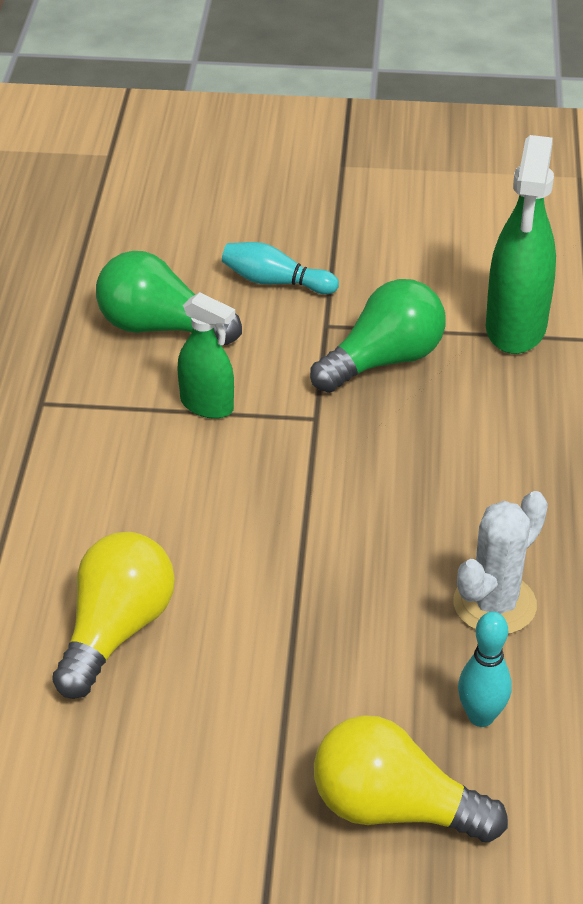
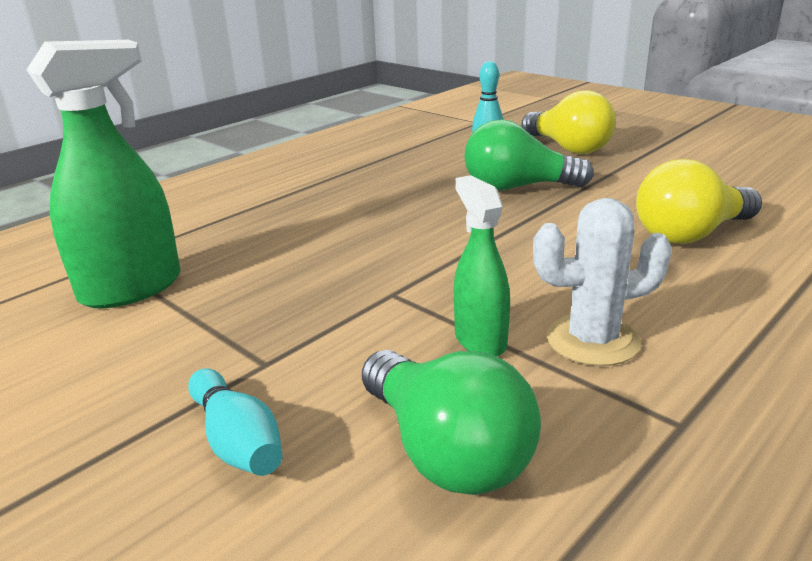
camera: 140 degrees left, 15 degrees down
green light bulb [310,279,446,393] -> green light bulb moved to [464,119,594,190]
white cactus [453,491,548,634] -> white cactus moved to [533,198,672,366]

